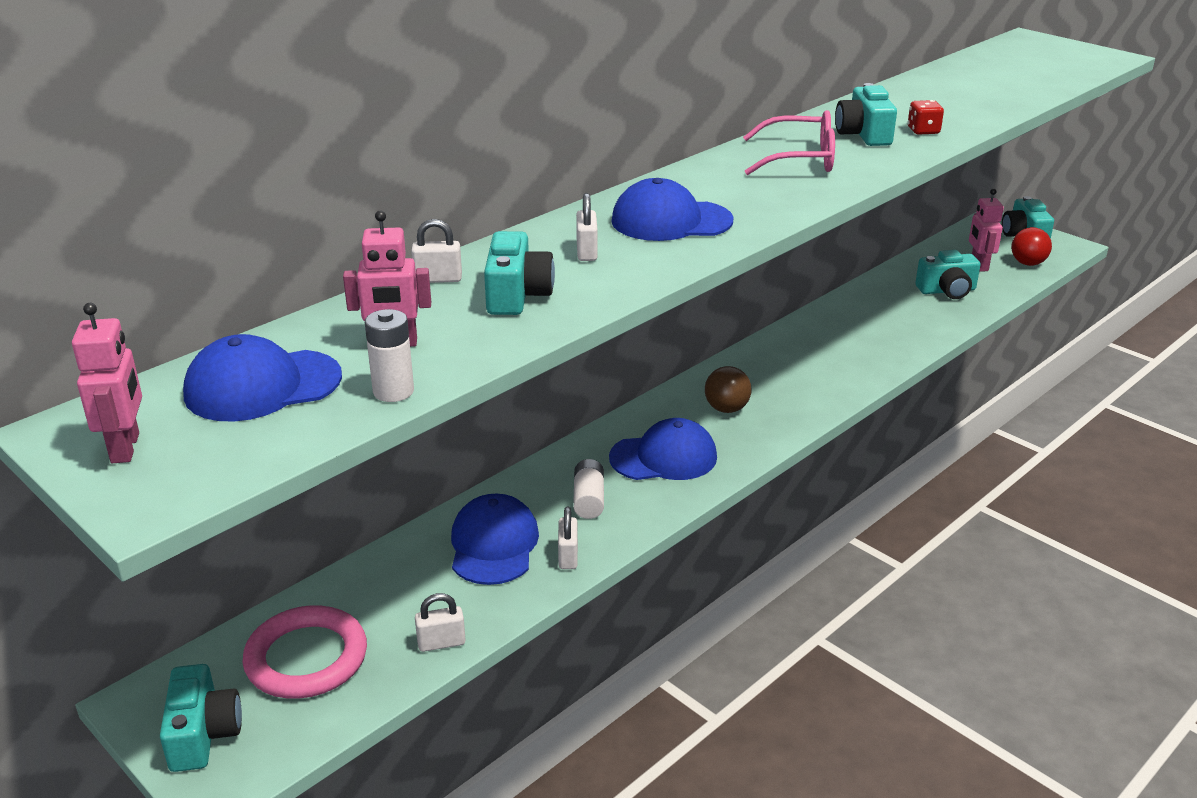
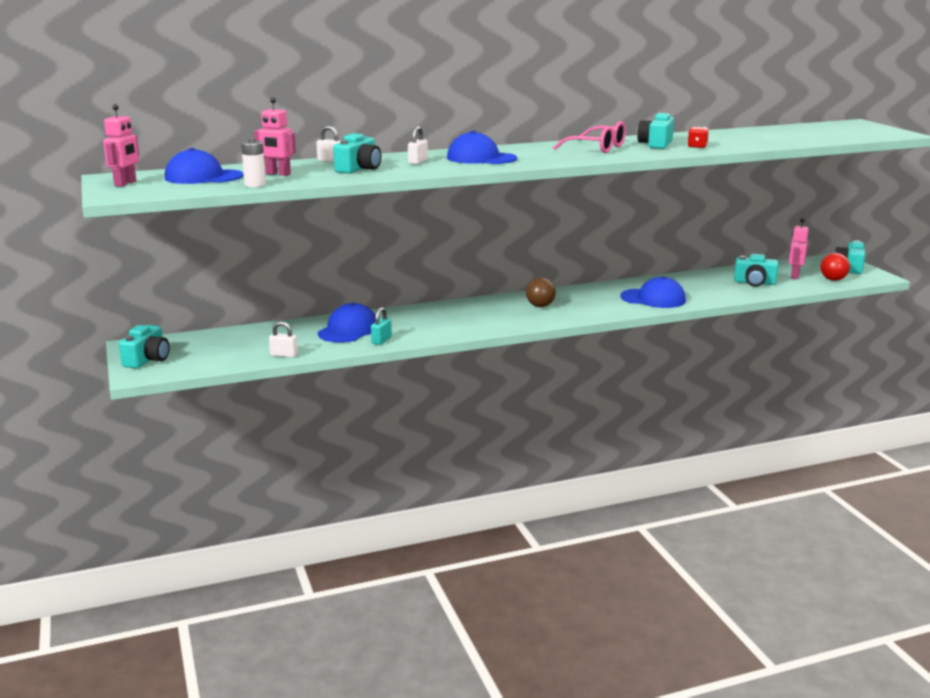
camera: 25 degrees right, 10 degrees down
pink ring [242,605,367,699] -> none
white padlock [558,507,578,569] -> turquoise padlock [371,307,392,345]
white battery [573,459,604,519] -> none
blue cap [609,418,717,480] -> blue cap moved to [620,276,686,308]

